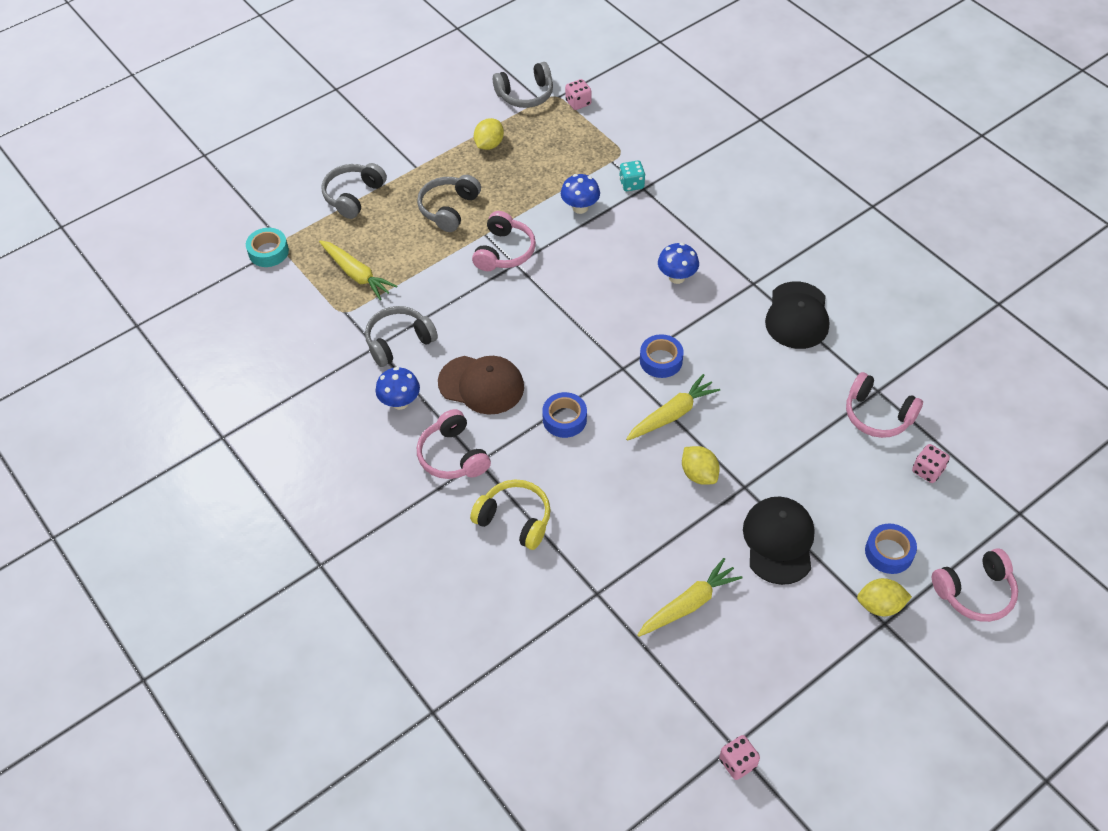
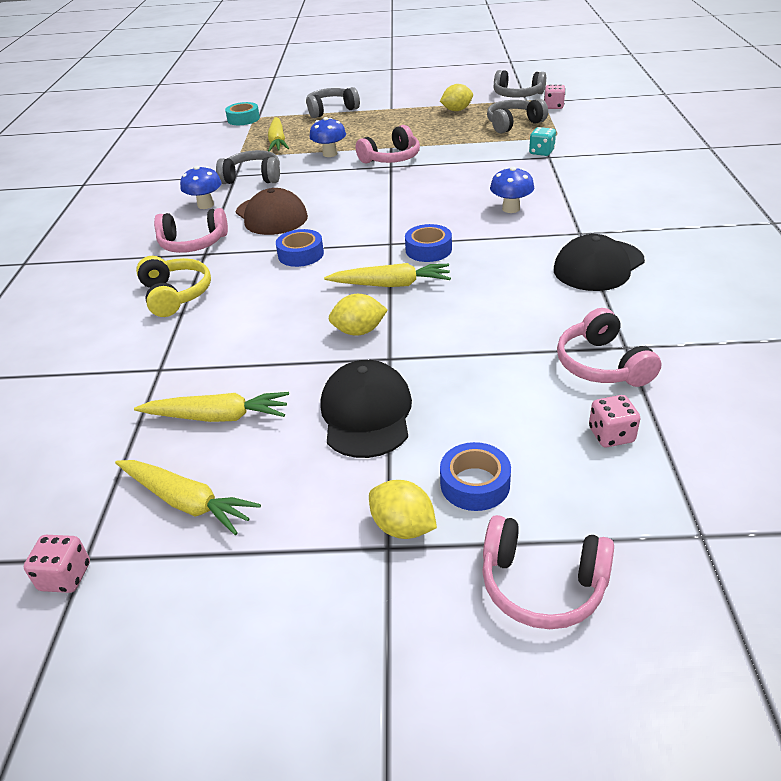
camera: 40 degrees right, 15 degrees down
grey headphones [417,175,481,232] -> grey headphones moved to [487,99,548,134]
pink headphones [417,409,491,479] -> pink headphones turned 105 degrees counterclockwise [154,208,228,253]
blue mushroom [561,174,600,214] -> blue mushroom moved to [310,117,346,157]
yellow lemon [682,446,720,485] -> yellow lemon turned 75 degrees clockwise [329,294,388,336]
black cap [743,496,815,585] -> black cap turned 45 degrees counterclockwise [320,360,412,458]
none -> yellow carrot [115,460,261,535]

